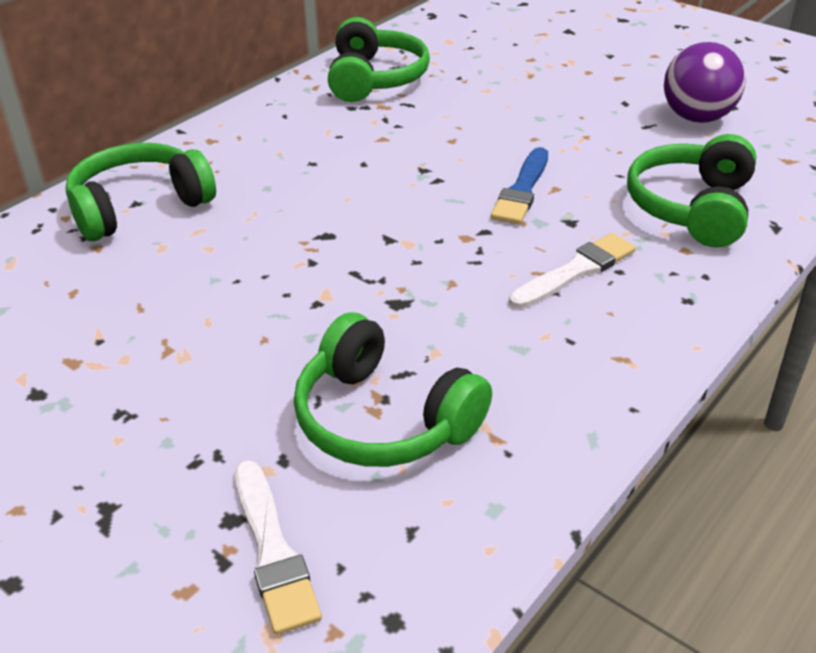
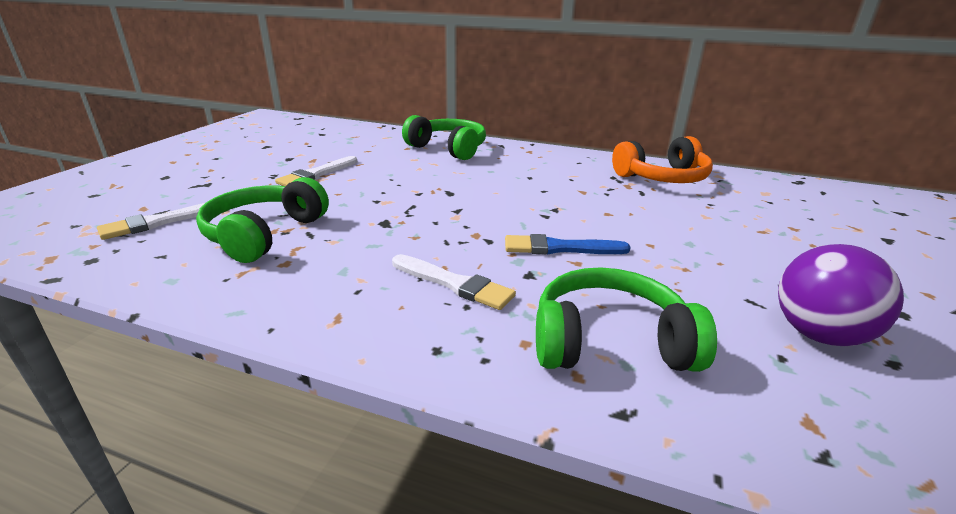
camera: 70 degrees right, 10 degrees down
green headphones [328,17,430,102] -> orange headphones [612,136,713,183]
none -> white brush [275,156,357,186]

